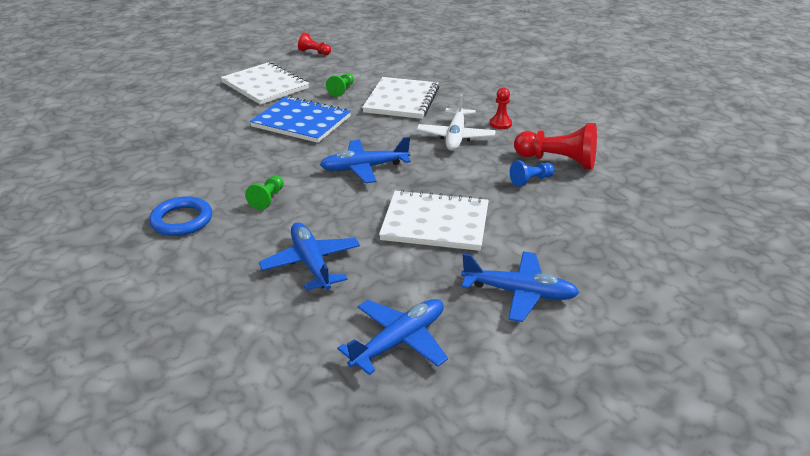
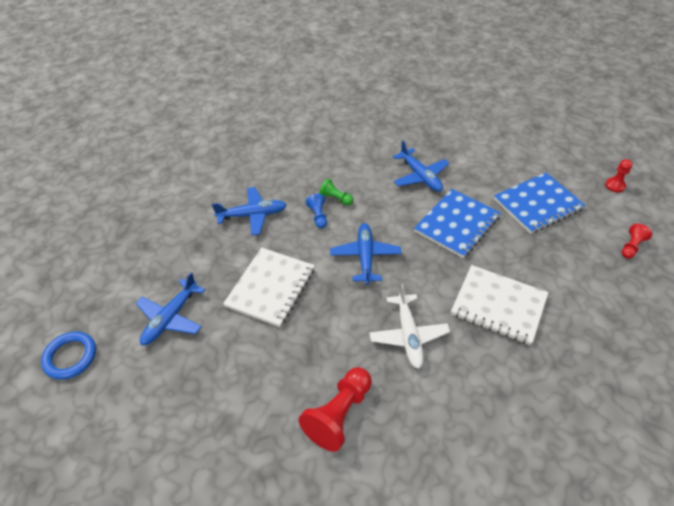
camera: 105 degrees right, 15 degrees up
blue ring [149,196,212,236] -> blue ring moved to [41,331,96,379]
white notebook [221,62,309,105] -> blue notebook [494,173,585,234]
green pawn [326,73,354,97] -> none
blue plane [337,299,448,375] -> blue plane moved to [393,141,449,192]
white plane [417,94,496,151] -> white plane turned 120 degrees counterclockwise [369,284,450,369]
red pawn [490,88,512,129] -> red pawn moved to [605,159,632,192]
blue pawn [510,161,555,187] -> blue pawn moved to [306,194,327,228]

